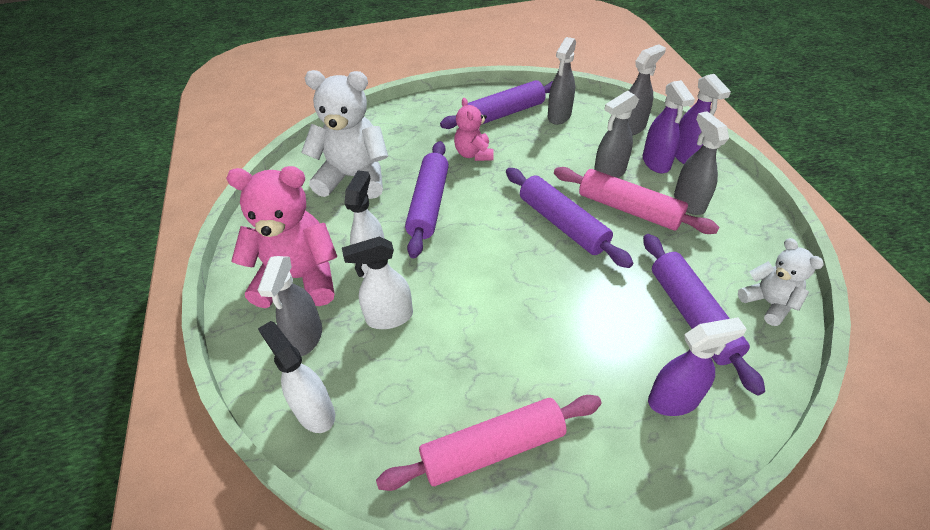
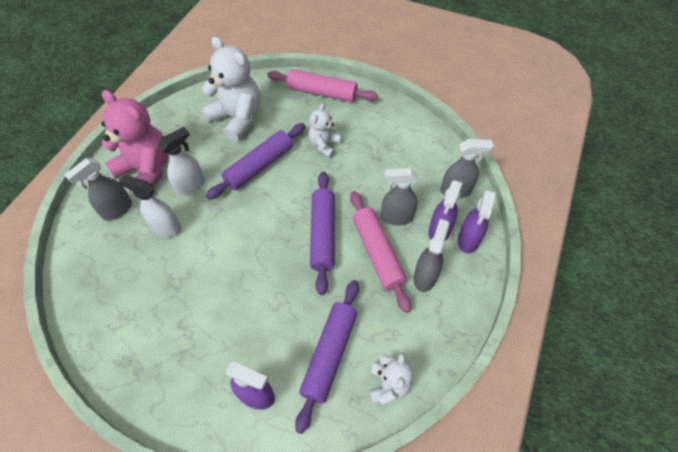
camera: 35 degrees right, 10 degrees up
white spray bottle [258,321,335,433] -> none
pink rolling pin [376,395,602,491] -> pink rolling pin moved to [267,69,378,102]
purple rolling pin [440,80,553,129] -> none
pink teddy bear [454,98,494,161] -> white teddy bear [308,103,341,158]
grey spray bottle [548,37,576,125] -> none

